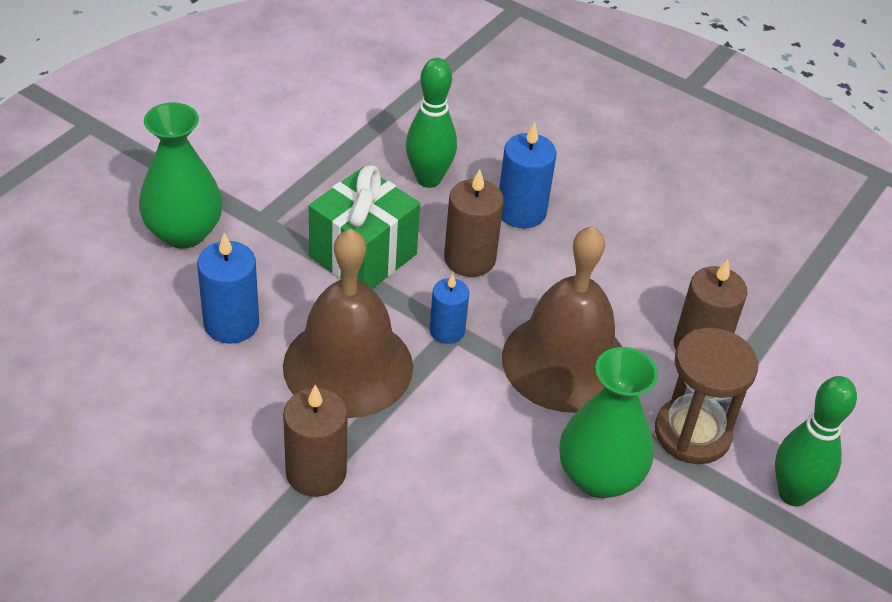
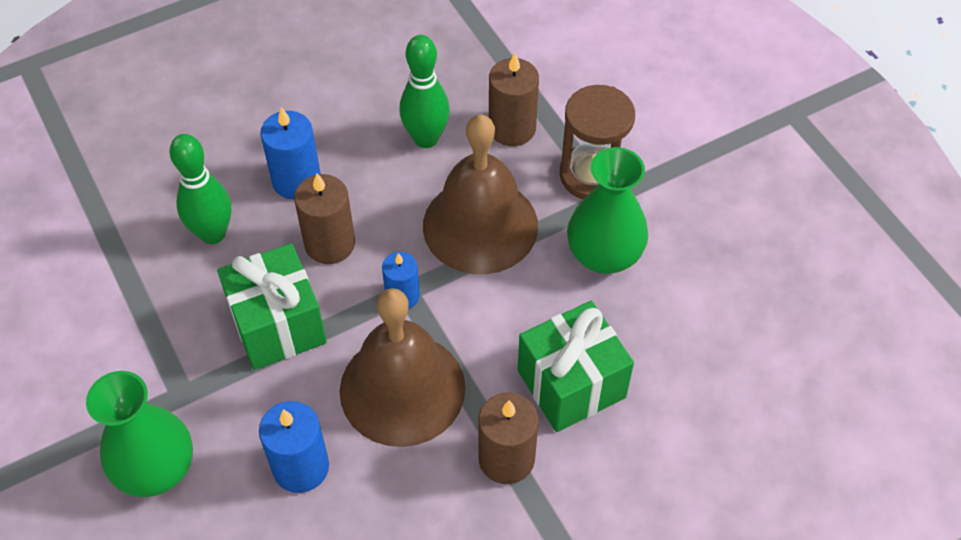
camera: 60 degrees left, 10 degrees up
green bowling pin [775,376,857,507] -> green bowling pin moved to [400,35,450,148]
none -> green gift [518,301,634,432]

